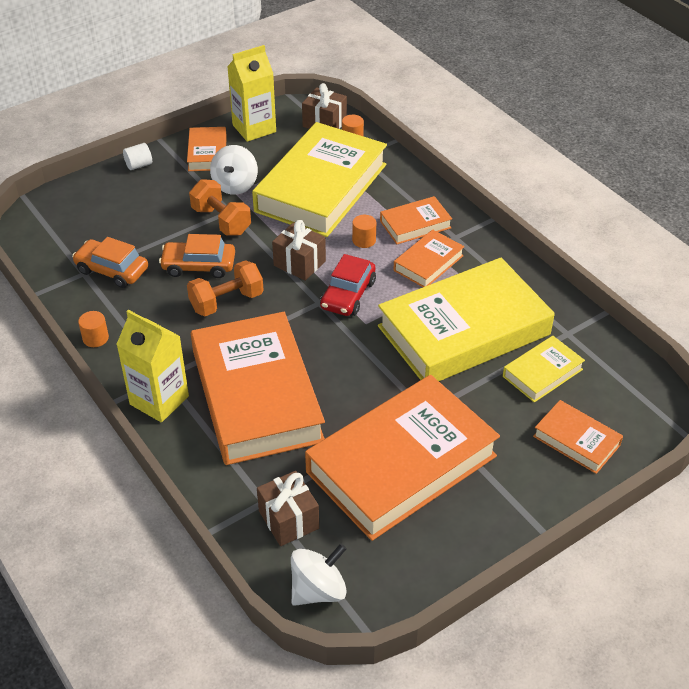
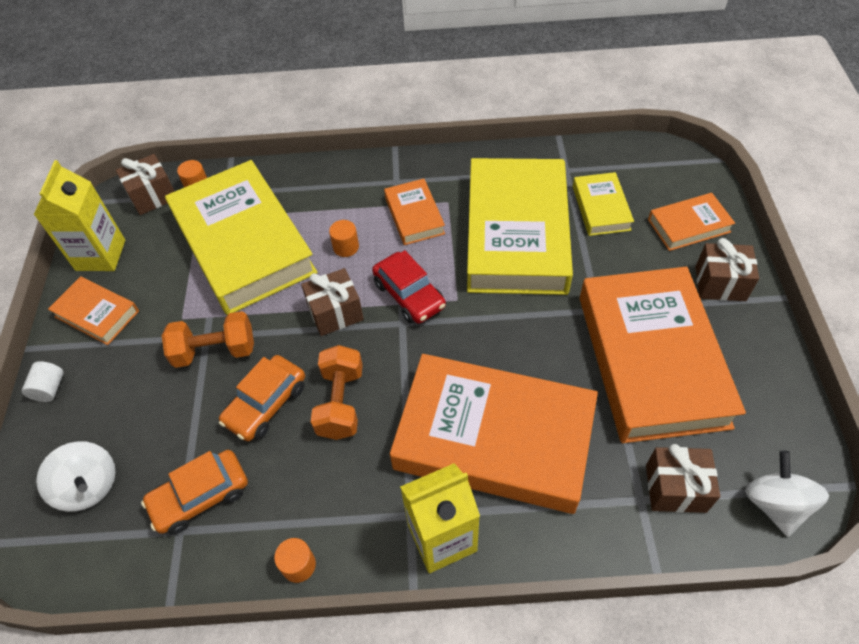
camera: 55 degrees left, 10 degrees up
white spinning top [210,145,258,195] -> white spinning top moved to [36,441,116,512]
orange book [380,196,452,244] -> none
none -> brown gift [695,238,759,301]

